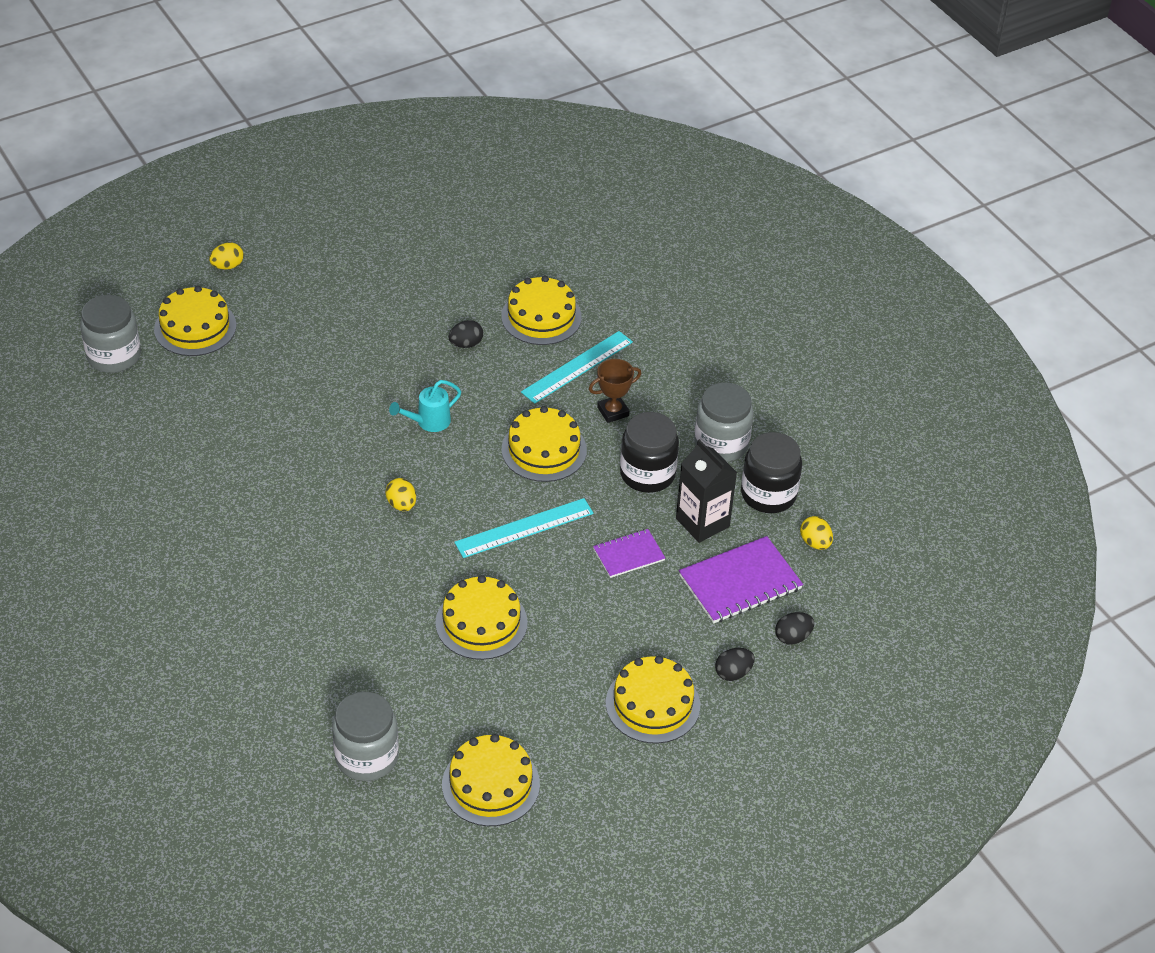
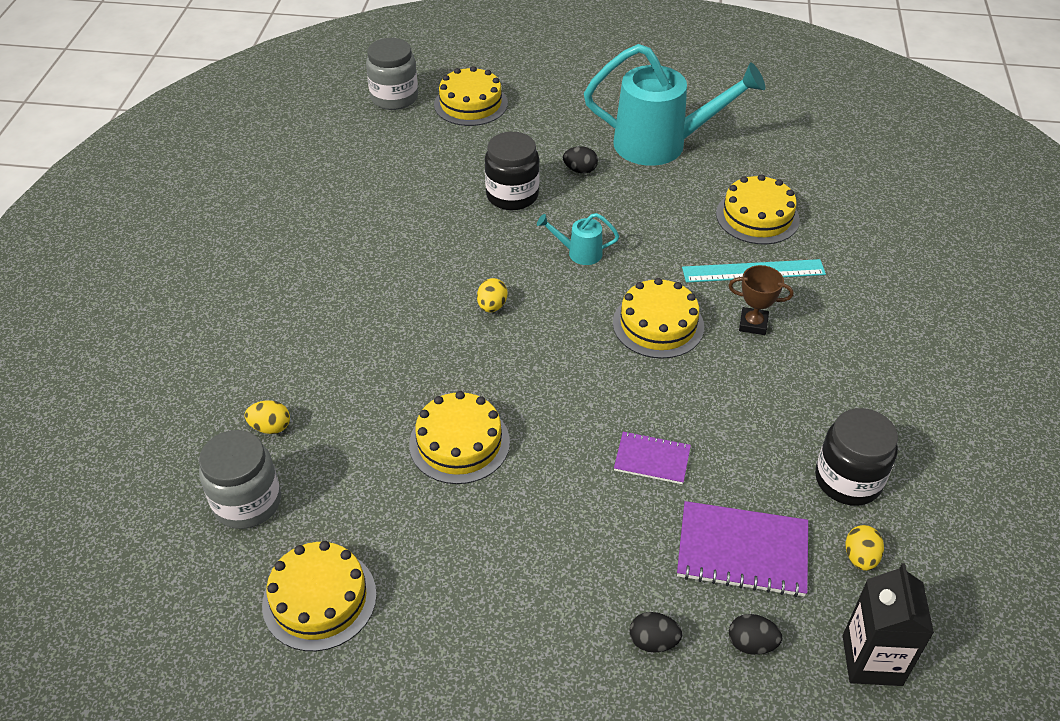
camera: 40 degrees right, 0 degrees up
yellow egg [209,242,243,270] -> yellow egg moved to [245,400,290,434]
black egg [449,320,483,348] -> black egg moved to [563,146,598,174]
turquoise ruler [454,498,594,558] -> none
yellow cake [606,656,700,744] -> none
black jar [620,412,679,493] -> black jar moved to [485,132,540,210]
black carton [676,439,737,543] -> black carton moved to [843,563,934,686]
grey jar [694,382,754,462] -> none
none -> turquoise watering can [584,44,765,166]

